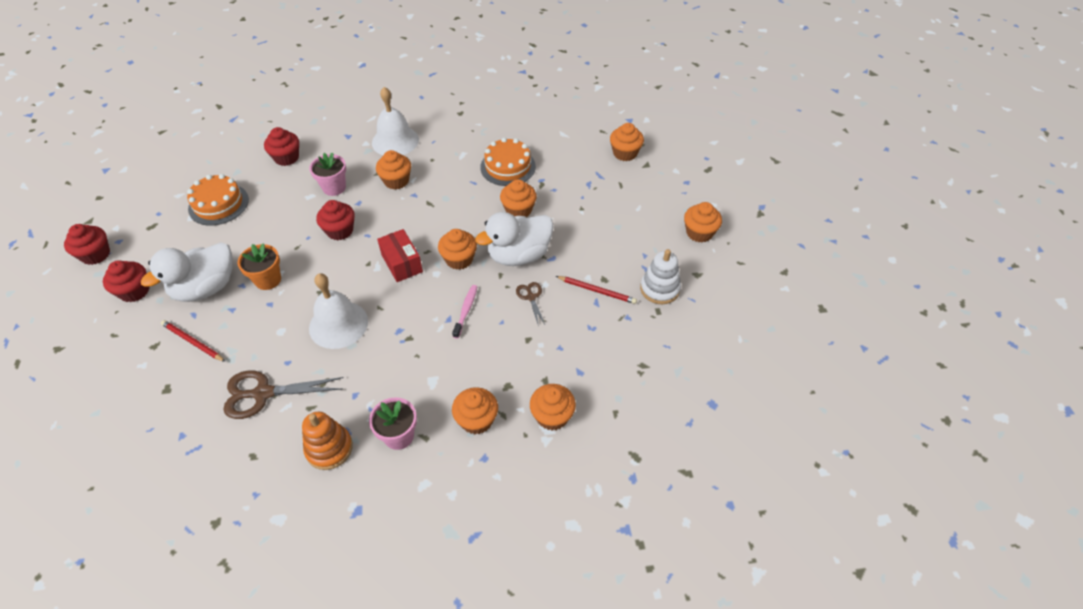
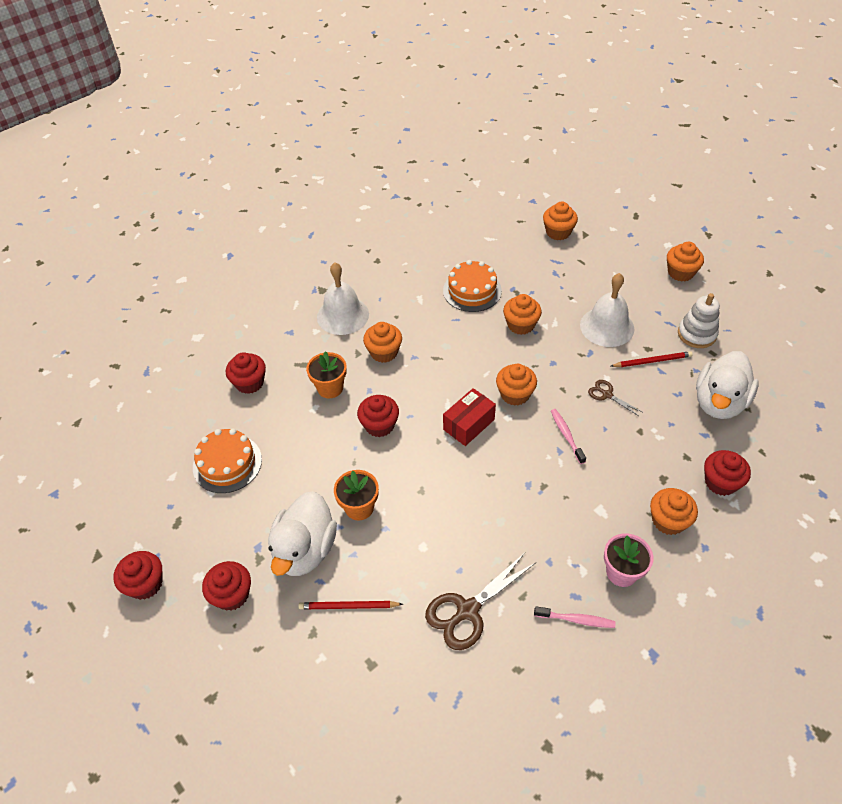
camera: 30 degrees left, 0 degrees up
orange stacking toy [302,412,353,470] -> pink toothbrush [534,606,616,628]
pink flower pot [309,152,346,196] -> orange flower pot [306,351,347,398]
white bell [309,273,368,349] -> white bell moved to [580,273,634,347]
red box [377,229,423,282] -> red box turned 75 degrees counterclockwise [443,388,496,446]
white duck [475,212,554,266] -> white duck moved to [696,351,759,419]
orange cupcake [530,384,576,431] -> red cupcake [704,450,751,496]

